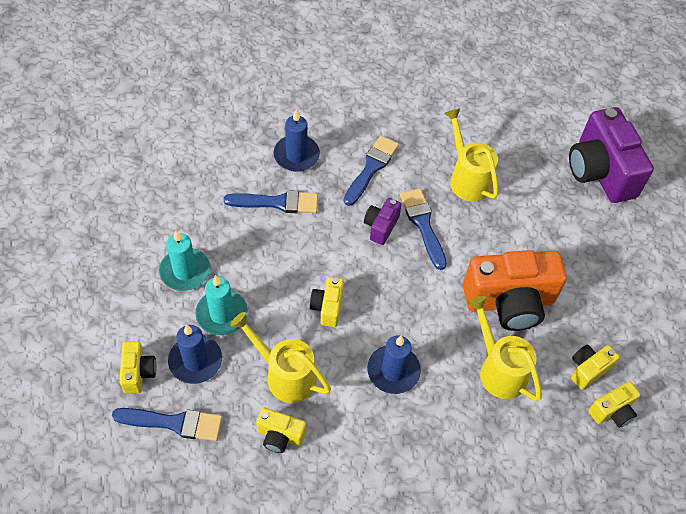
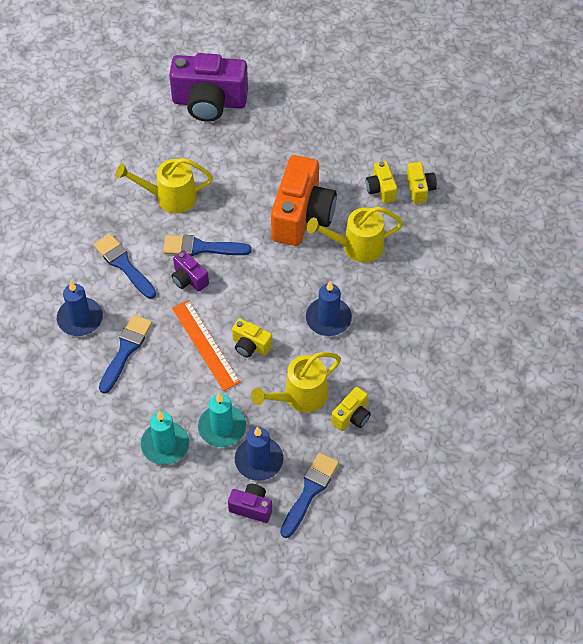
camera: 65 degrees left, 0 degrees up
yellow camera [119,341,157,394] -> purple camera [228,484,272,523]
none -> orange ruler [172,300,241,391]

